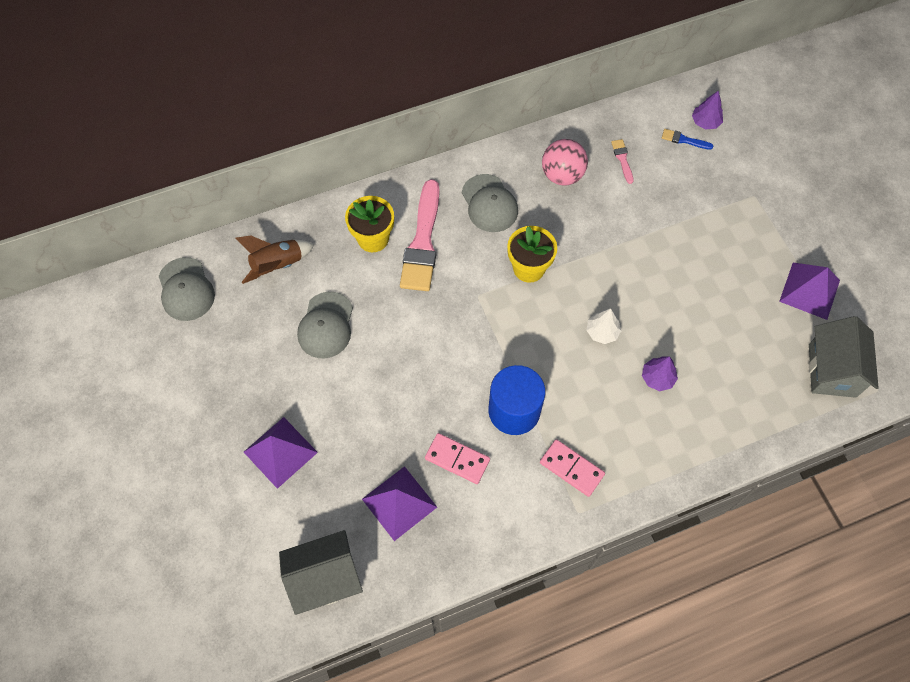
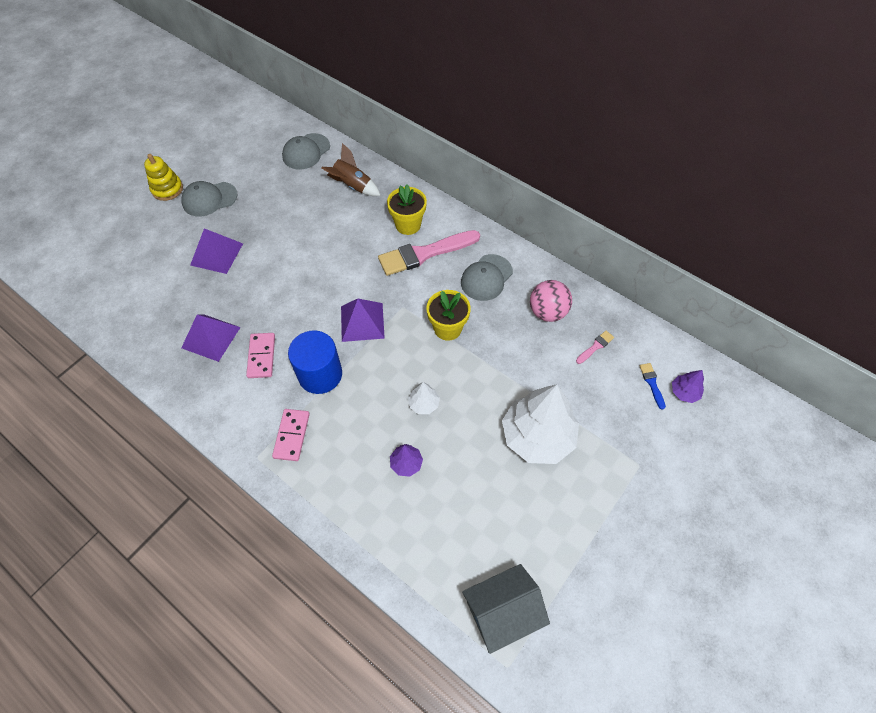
camera: 60 degrees right, 5 degrees down
grey house [279,530,363,615] -> none
grey cap [297,292,353,358] -> grey cap moved to [181,181,238,217]
purple pyramid [779,263,840,320] -> purple pyramid moved to [341,299,385,342]
none -> yellow stacking toy [144,154,183,201]
none -> white tree [502,384,579,464]

